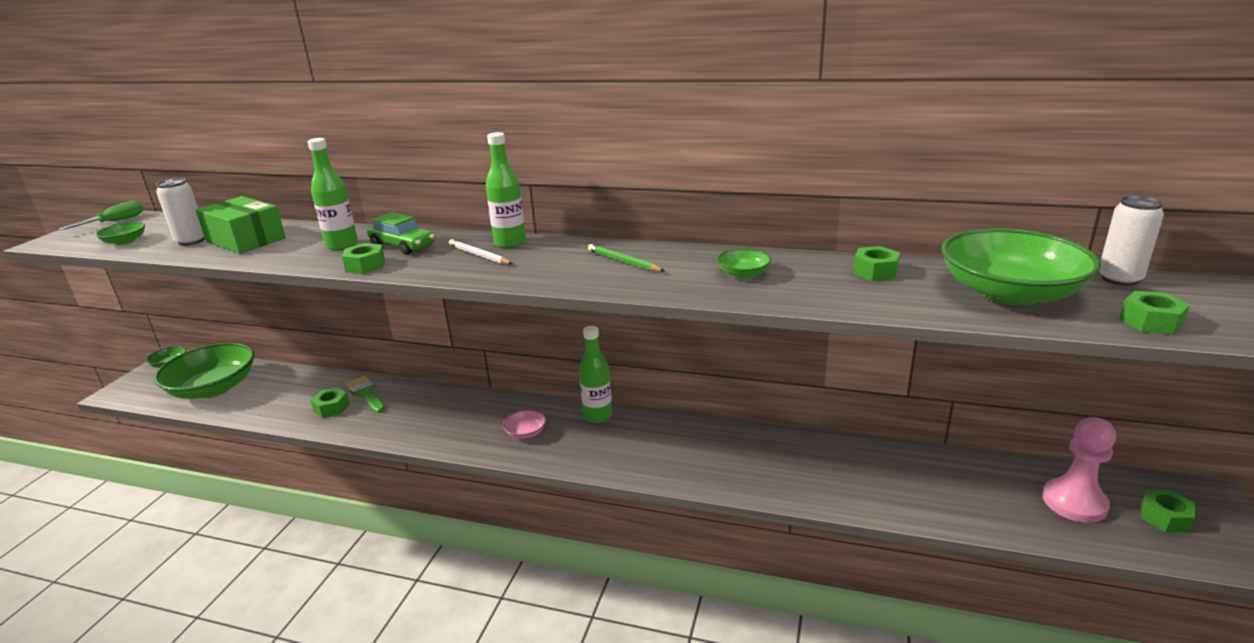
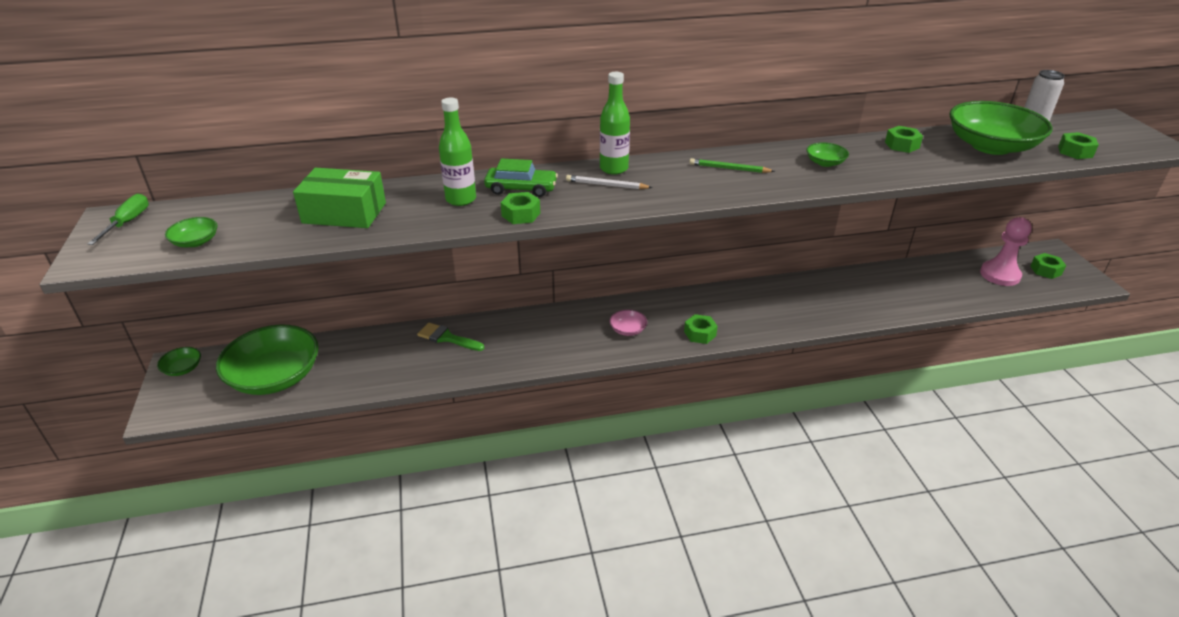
camera: 30 degrees left, 10 degrees up
white can [156,178,205,246] -> none
green nut [310,387,350,418] -> green nut moved to [684,314,718,344]
green bottle [579,326,612,423] -> none

